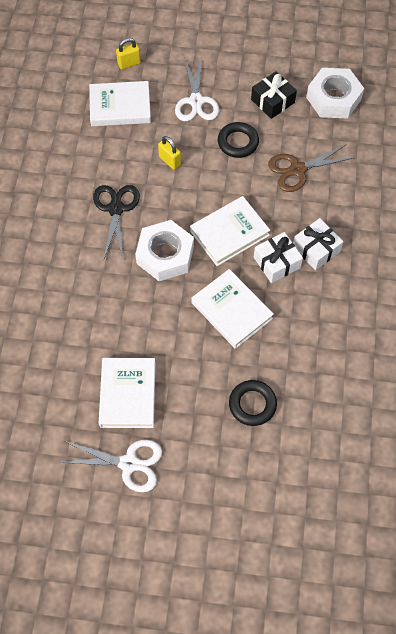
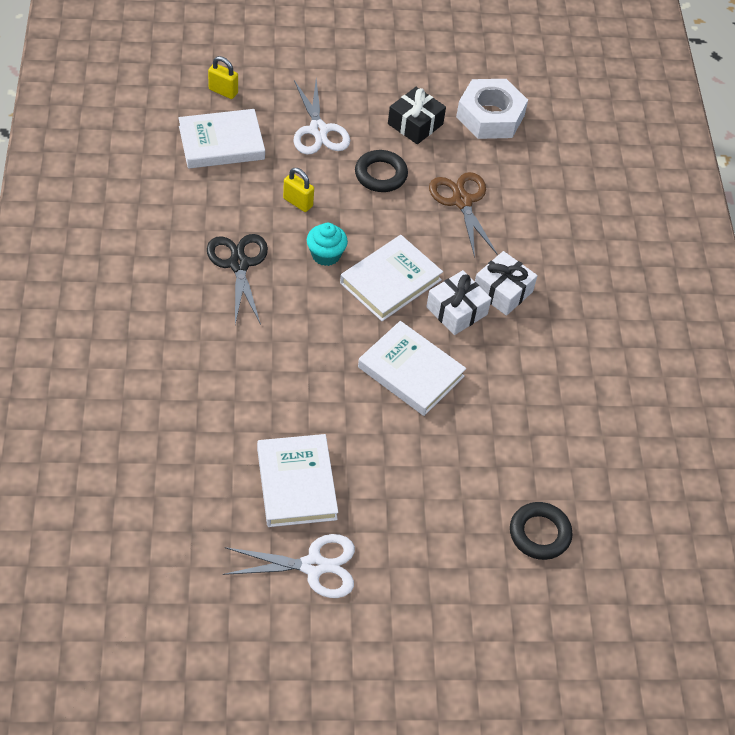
camera: 15 degrees left, 10 degrees down
yellow padlock [116,38,141,69] -> yellow padlock turned 60 degrees clockwise [208,56,238,99]
white nut [135,220,194,281] -> none
black ring [229,380,277,426] -> black ring moved to [510,502,573,560]
brown scissors [268,145,353,192] -> brown scissors turned 105 degrees clockwise [429,172,498,258]
none -> turquoise cupcake [307,223,348,266]

